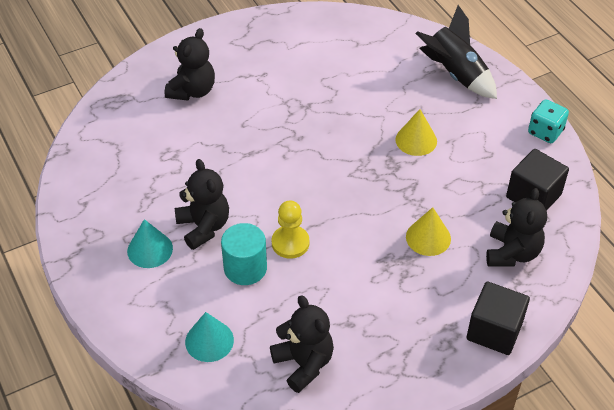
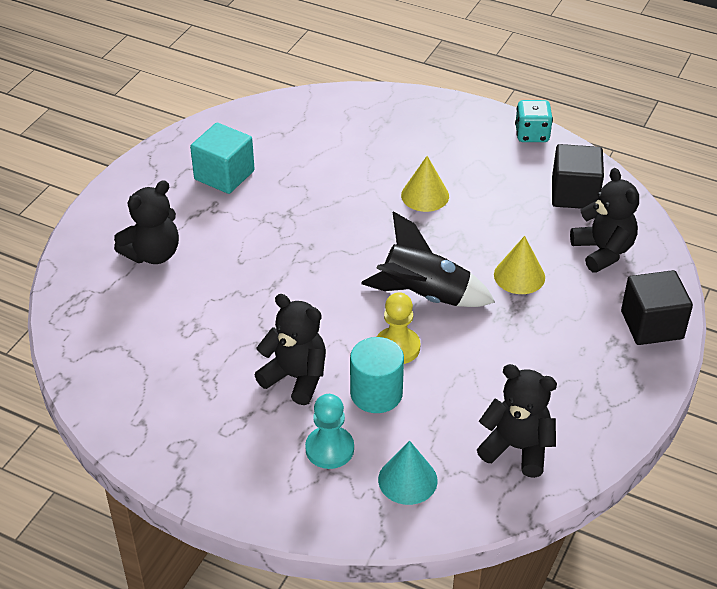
camera: 35 degrees left, 5 degrees down
turquoise cone [127,219,173,268] -> none
black teddy bear [165,28,215,101] -> black teddy bear turned 60 degrees clockwise [114,180,179,264]
black rocket [415,5,497,99] -> black rocket moved to [361,211,495,307]
none -> turquoise cube [190,123,255,194]
none -> turquoise pawn [305,394,354,469]

